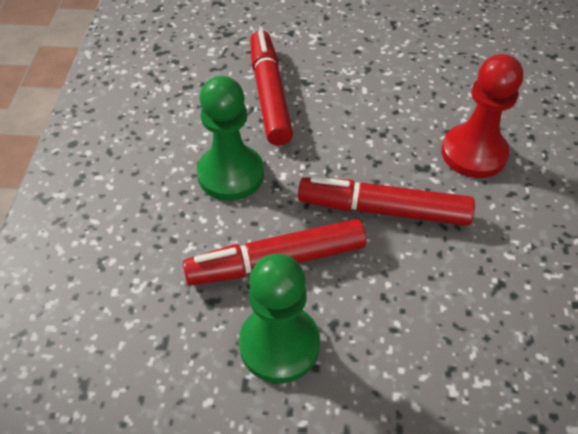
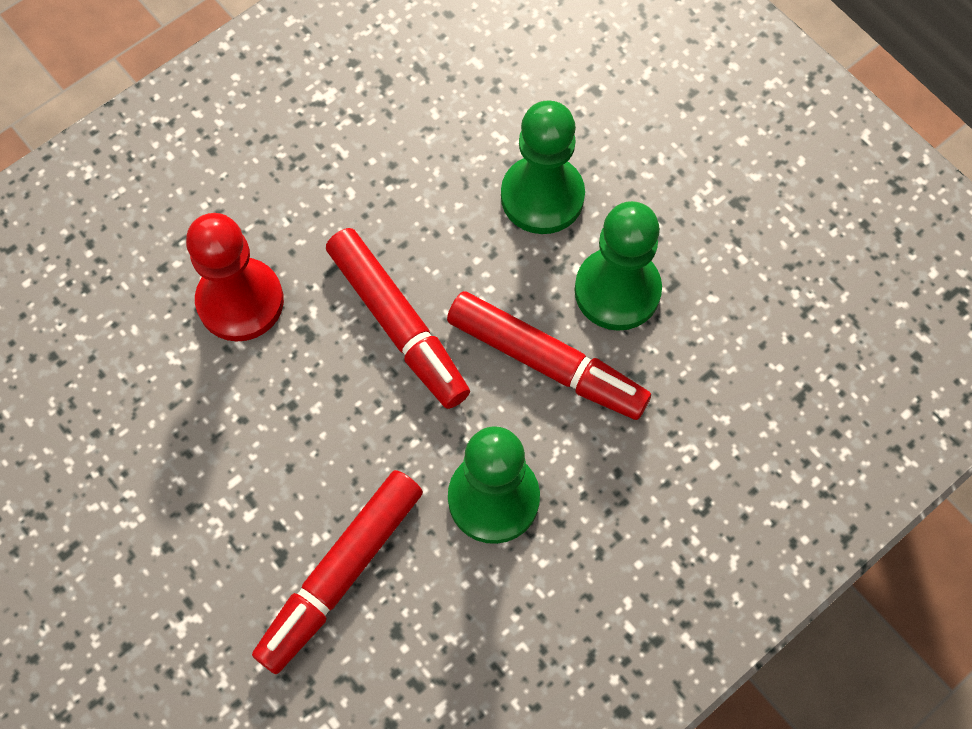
camera: 135 degrees left, 15 degrees up
none -> green pawn [501,100,585,234]

